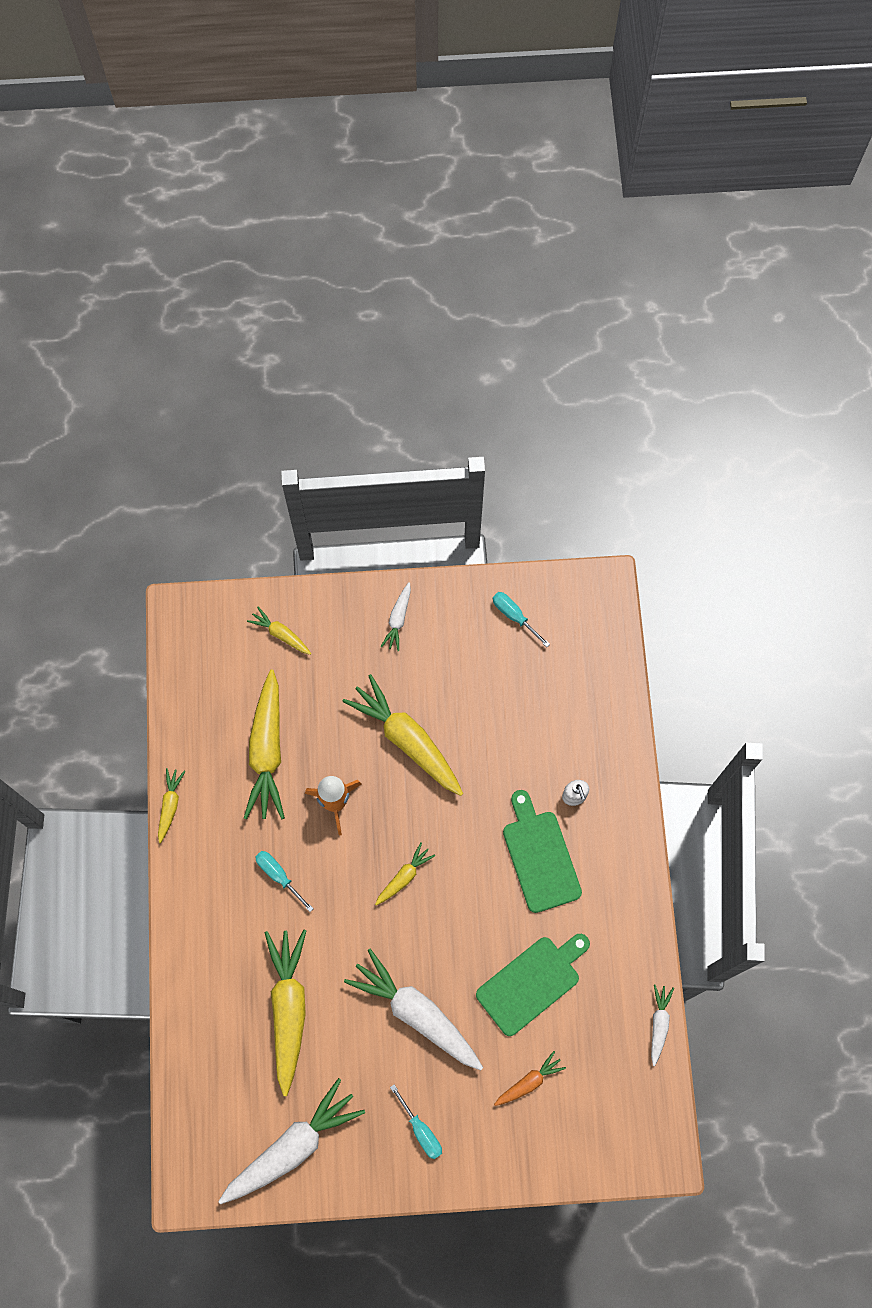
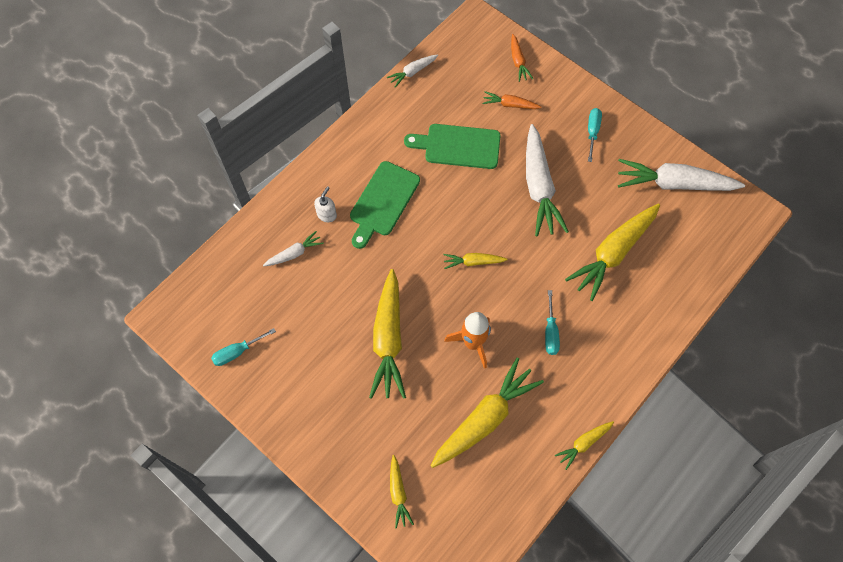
camera: 135 degrees left, 5 degrees down
white carrot [380,582,411,651] -> white carrot moved to [263,231,324,266]
turquoise screwdriver [493,592,550,647] -> turquoise screwdriver turned 60 degrees clockwise [211,328,276,366]
none -> orange carrot [511,34,533,82]

